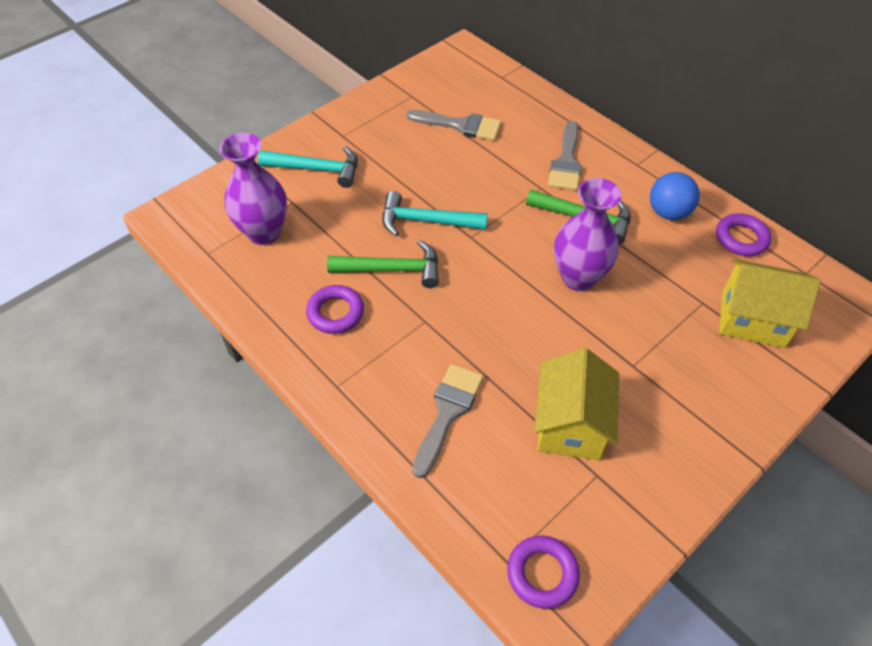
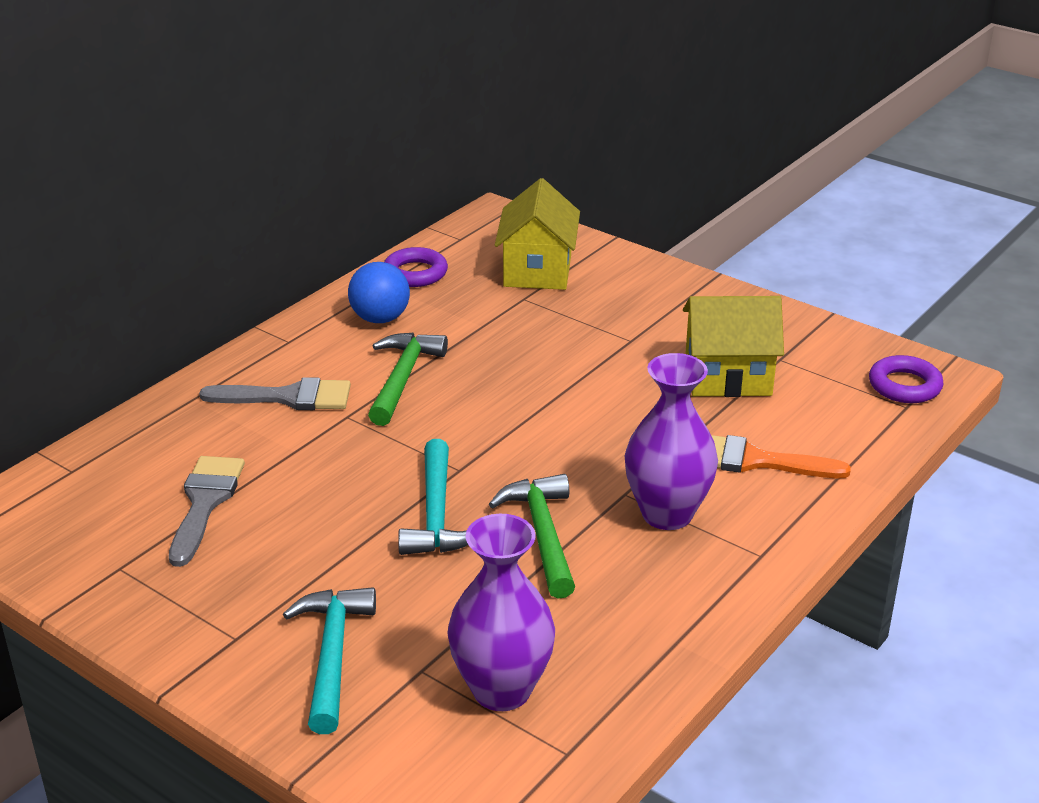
camera: 100 degrees left, 20 degrees down
purple ring [306,285,364,334] -> none
grey brush [412,364,483,478] -> orange brush [711,435,851,478]
purple vase [554,178,622,291] -> purple vase moved to [625,353,718,530]

